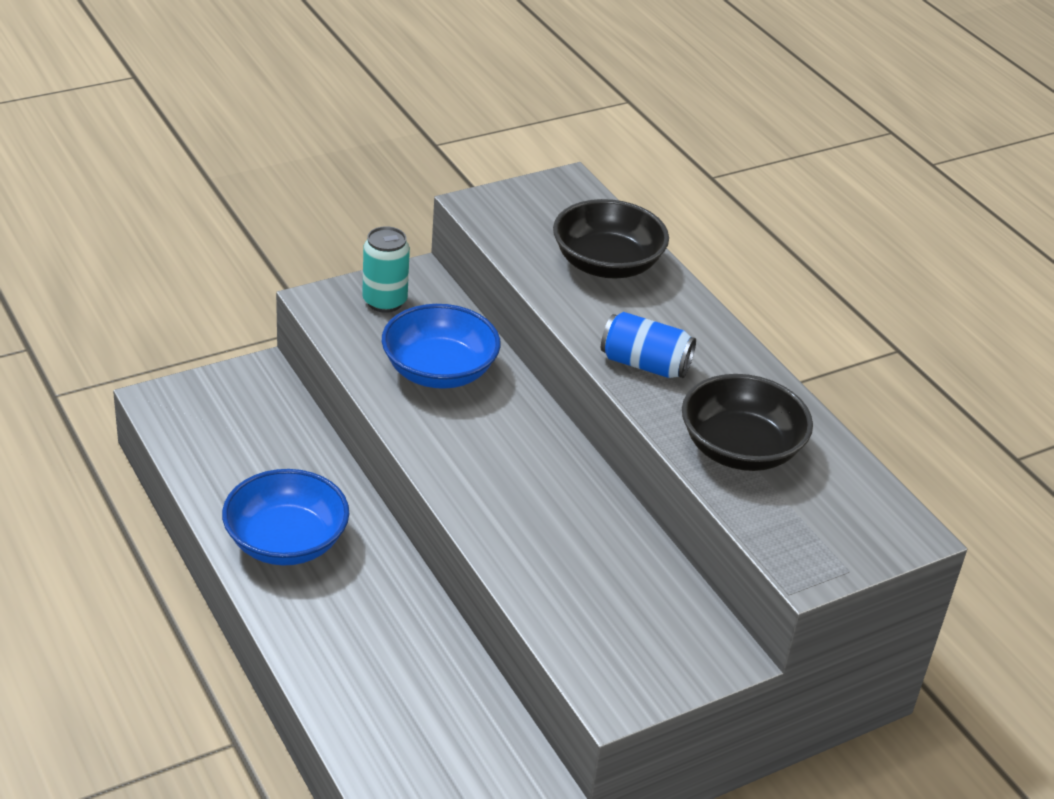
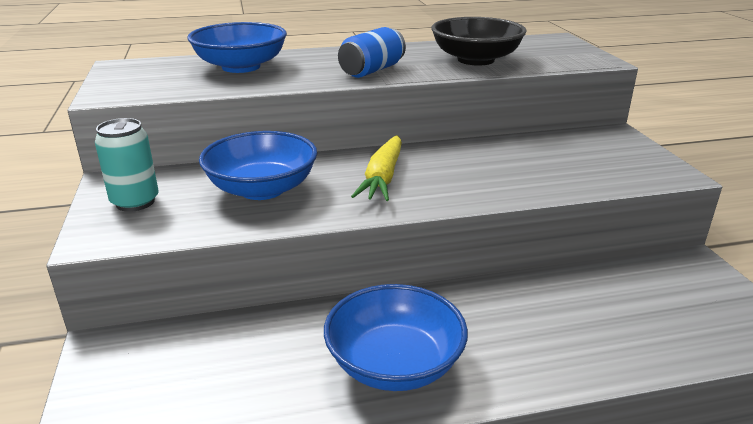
camera: 70 degrees left, 10 degrees down
black bowl [553,199,669,278] -> blue bowl [187,22,287,73]
none -> yellow carrot [351,135,402,201]

